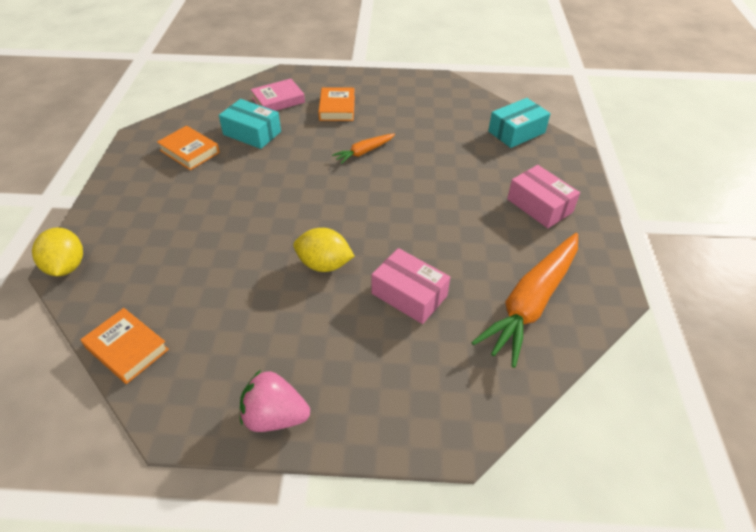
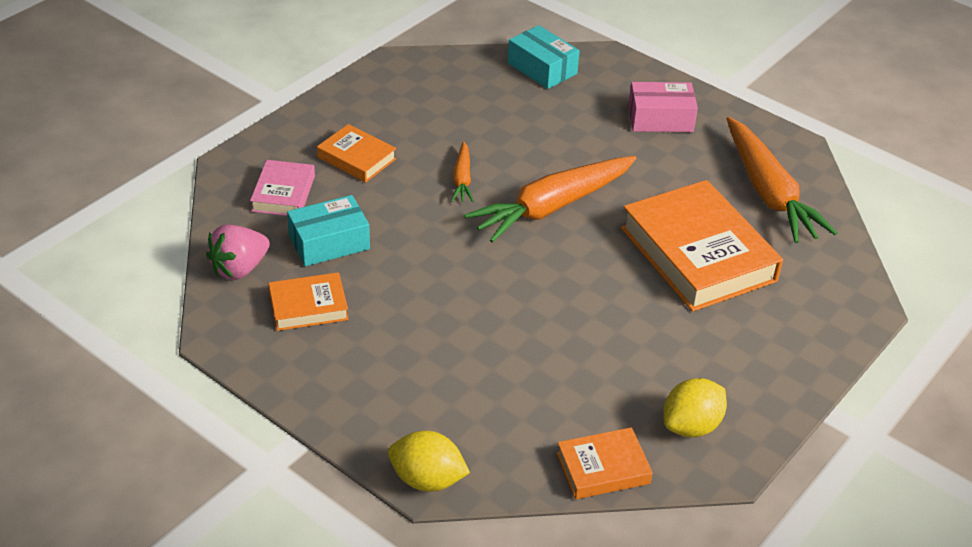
camera: 55 degrees left, 5 degrees down
pink strawberry [240,370,310,432] -> pink strawberry moved to [206,225,270,280]
yellow lemon [293,228,355,272] -> yellow lemon moved to [663,378,727,437]
pink box [372,248,450,324] -> orange book [621,180,783,312]
turquoise box [488,98,551,148] -> turquoise box turned 45 degrees counterclockwise [508,25,580,89]
none -> orange carrot [465,156,636,243]

